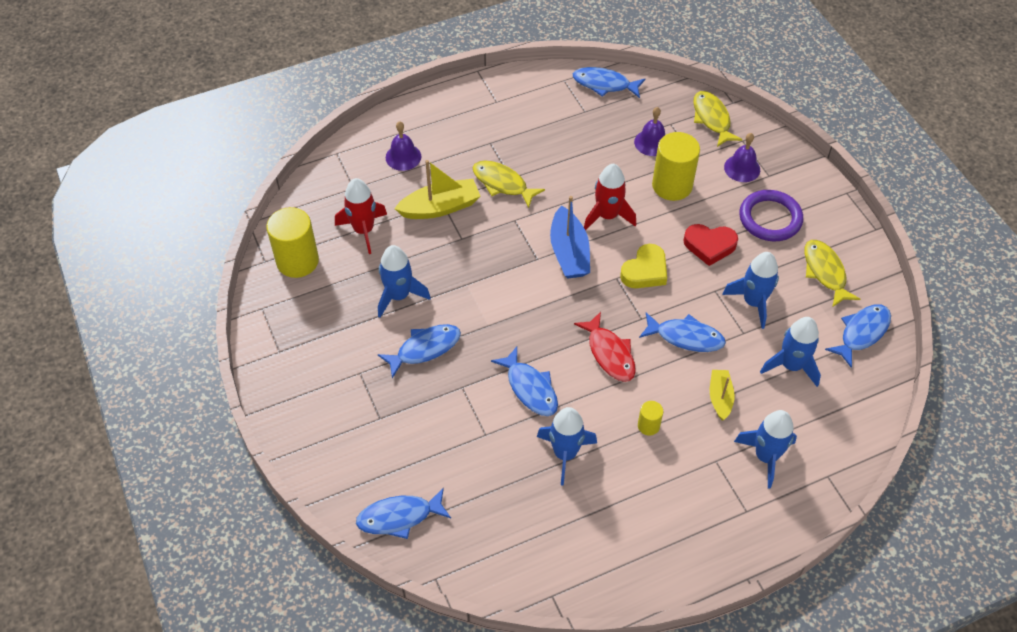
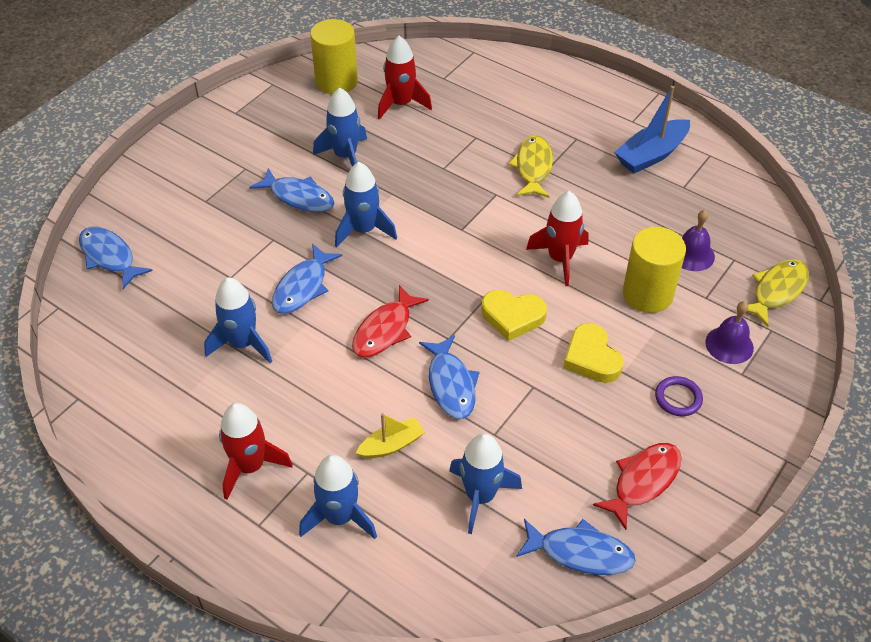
camera: 60 degrees right, 5 degrees down
purple bell [386,121,421,171] -> none
yellow boat [394,160,480,219] -> none
blue boat [550,196,590,278] -> blue boat moved to [614,86,690,173]
blue fish [573,67,645,98] -> none
yellow cylinder [638,401,663,436] -> none
red heart [683,224,738,266] -> yellow heart [563,323,624,383]
blue rocket [722,252,779,329] -> blue rocket moved to [335,162,397,248]
purple ring [739,190,803,241] -> purple ring [655,376,703,416], size x0.56
yellow fish [804,240,860,307] -> red fish [593,443,682,530]
none -> red rocket [219,403,293,500]

